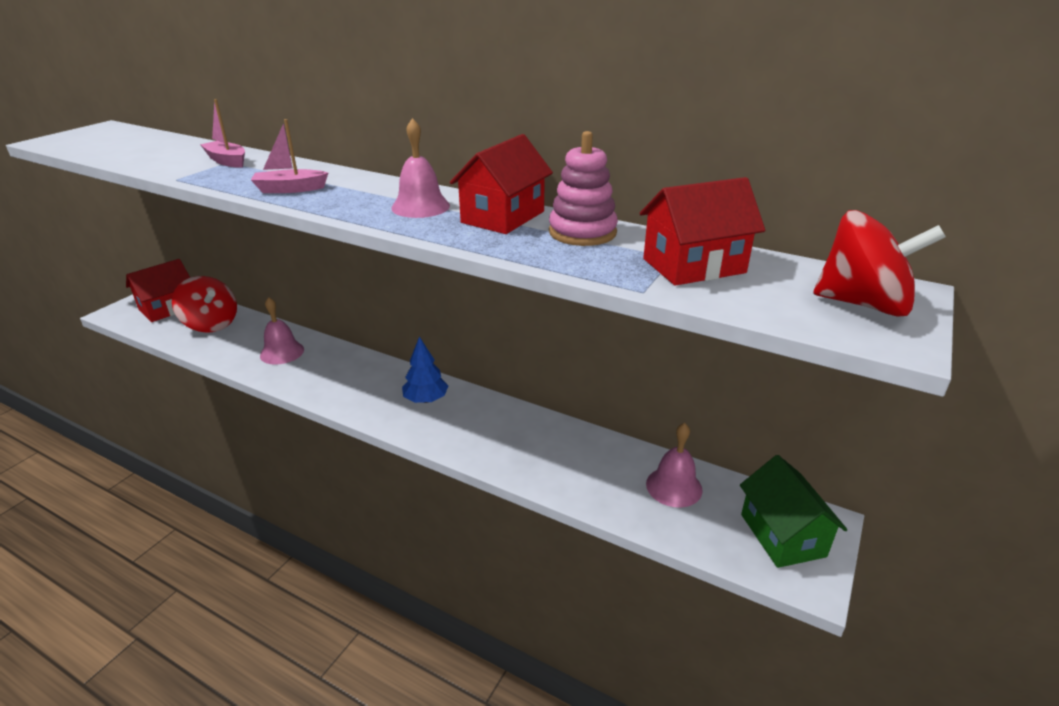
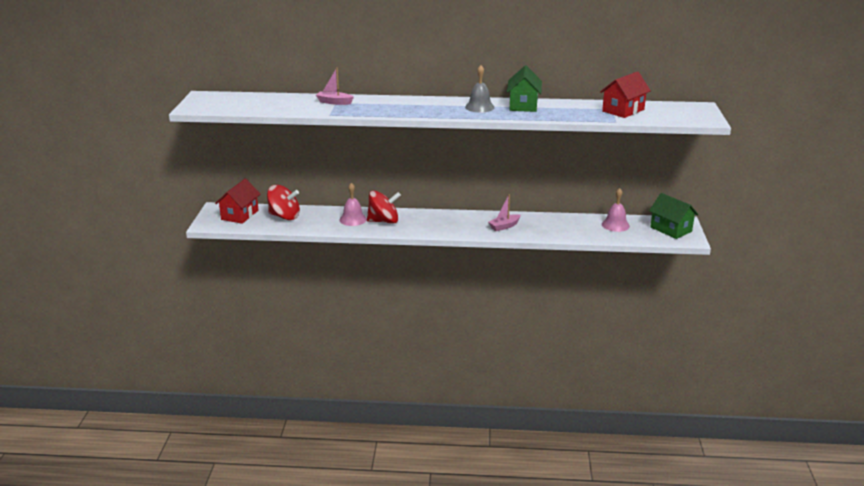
camera: 25 degrees left, 5 degrees down
pink boat [251,119,328,193] -> pink boat moved to [488,194,520,231]
pink bell [391,118,450,218] -> grey bell [465,65,494,113]
blue tree [402,337,448,403] -> none
red house [450,134,553,234] -> green house [507,65,542,112]
pink stacking toy [549,131,618,246] -> none
red spinning top [813,210,946,317] -> red spinning top moved to [367,191,401,224]

